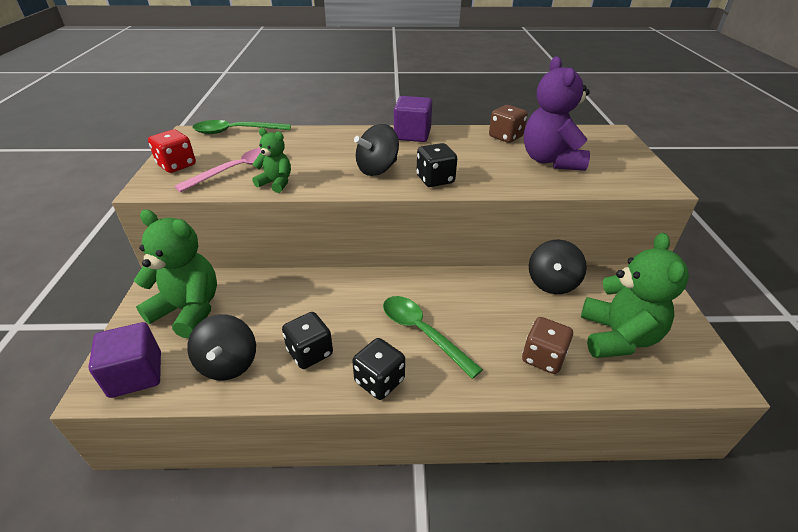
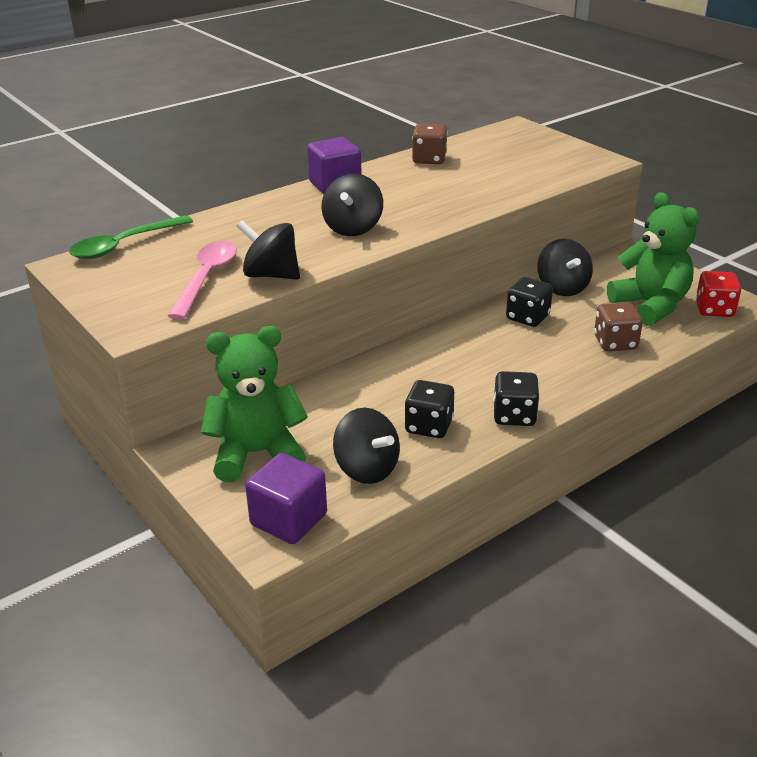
camera: 35 degrees left, 5 degrees down
red dice [148,130,196,173] -> red dice moved to [696,271,741,317]
green teddy bear [252,128,291,193] -> black spinning top [237,220,300,279]
green spoon [383,296,483,379] -> none
black dice [416,143,457,187] -> black dice moved to [506,277,553,327]
purple teddy bear [524,56,590,171] -> none

